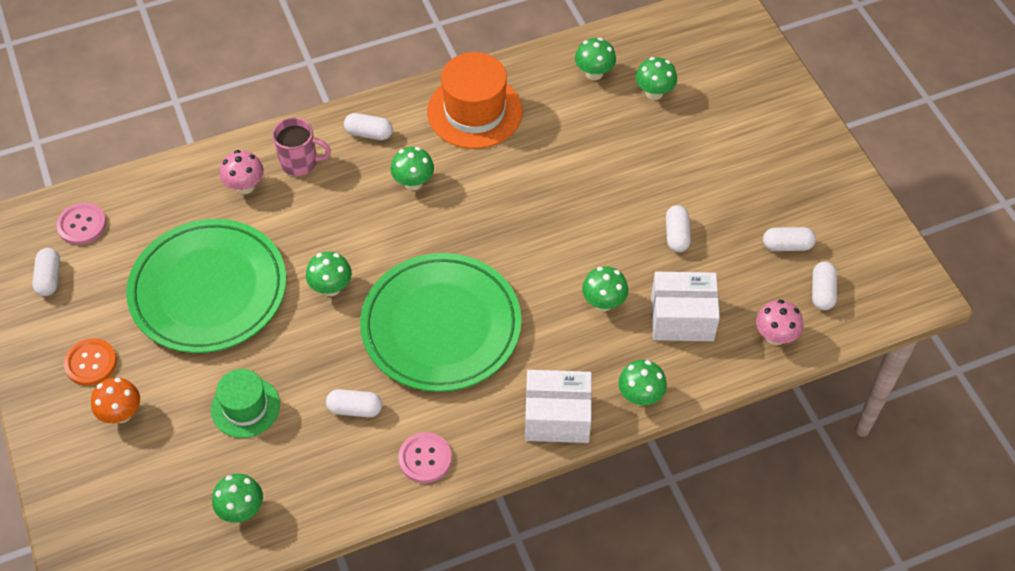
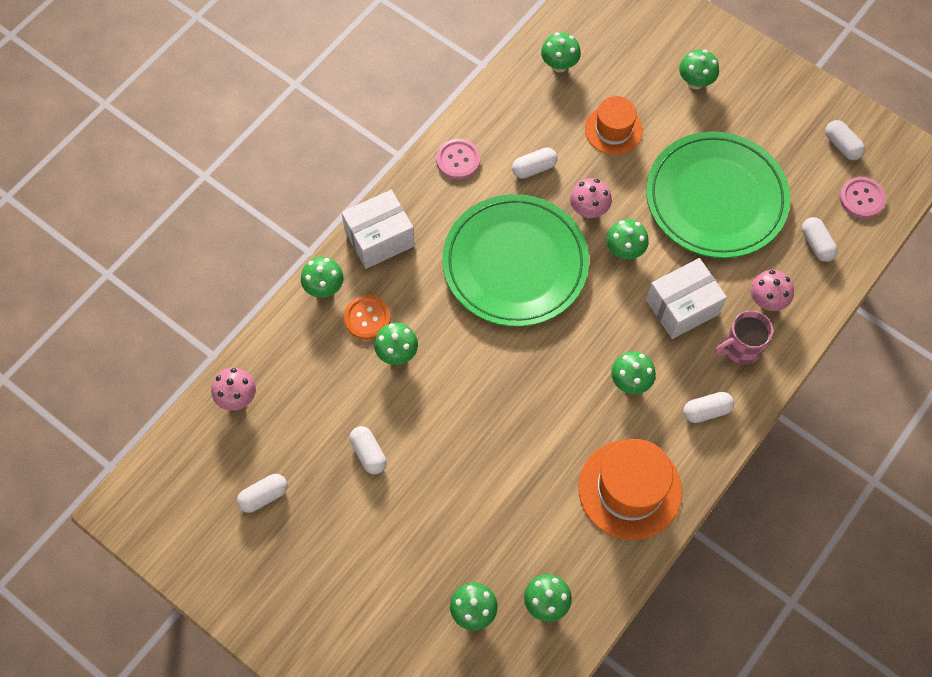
camera: 150 degrees right, 10 degrees up
orange button [64,338,117,386] -> orange button moved to [344,295,391,340]
orange mushroom [91,377,140,423] -> green mushroom [679,49,719,89]
green hat [211,369,280,438] -> orange hat [585,96,643,155]
white box [651,272,720,341] -> white box moved to [646,258,727,339]
white capsule [812,262,837,310] -> white capsule moved to [802,217,838,262]
none -> pink mushroom [570,178,612,218]

